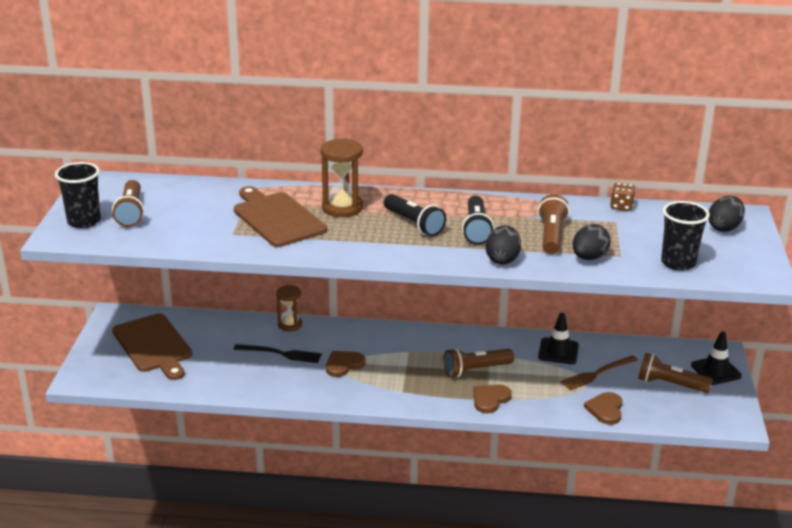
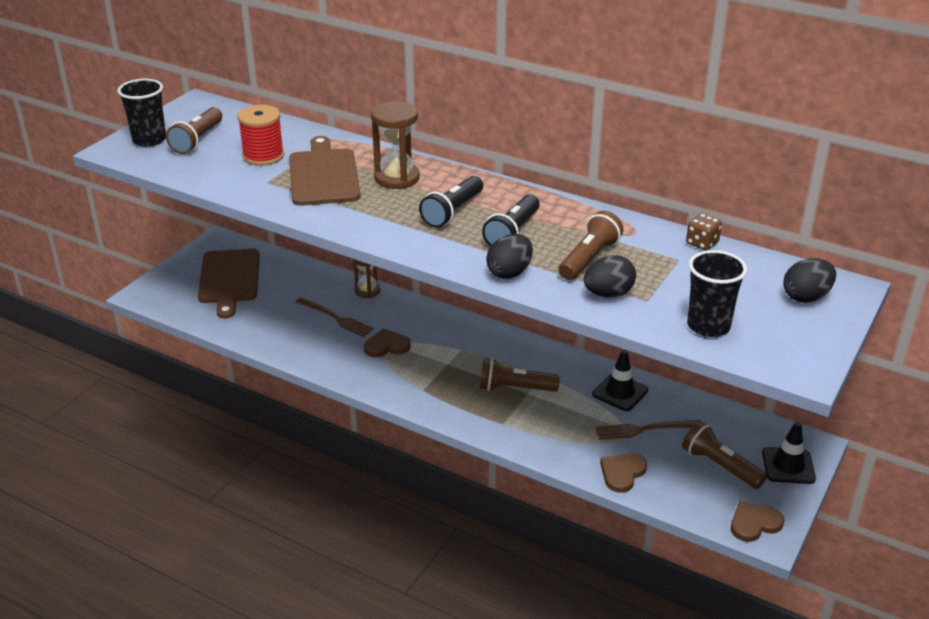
camera: 25 degrees right, 5 degrees up
black fork [233,344,322,363] -> brown fork [296,297,374,337]
black flashlight [384,194,446,236] -> black flashlight turned 45 degrees clockwise [419,176,483,228]
brown heart [473,384,512,413] -> brown heart moved to [731,501,784,542]
none -> red spool [237,105,284,166]

